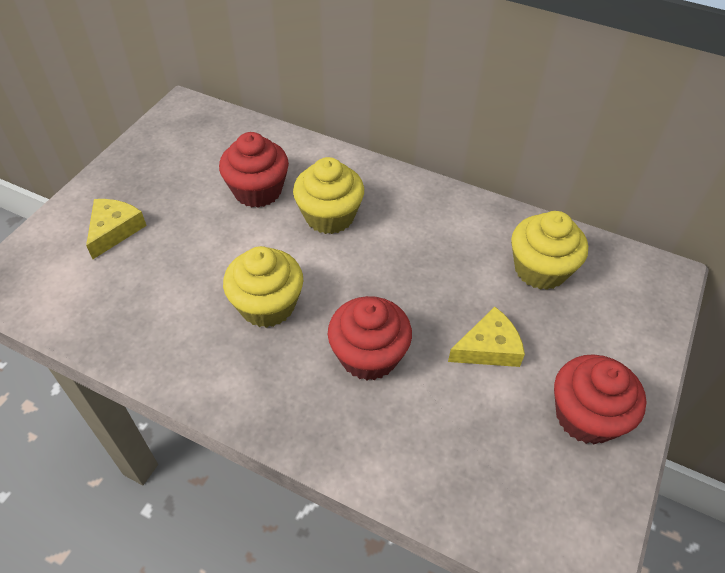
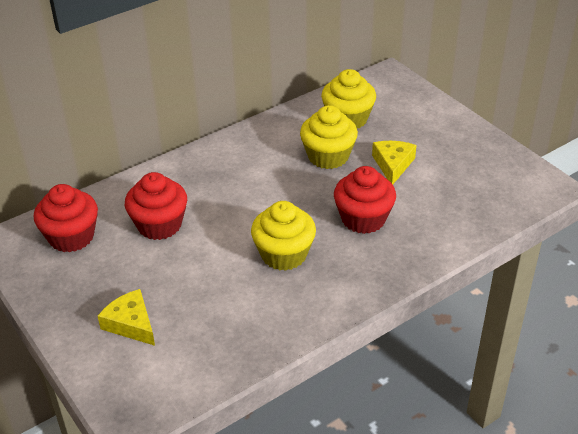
camera: 60 degrees left, 10 degrees down
yellow cupcake [293,157,364,234] -> yellow cupcake moved to [300,105,358,169]
red cupcake [554,354,646,444] -> red cupcake moved to [34,184,98,253]

